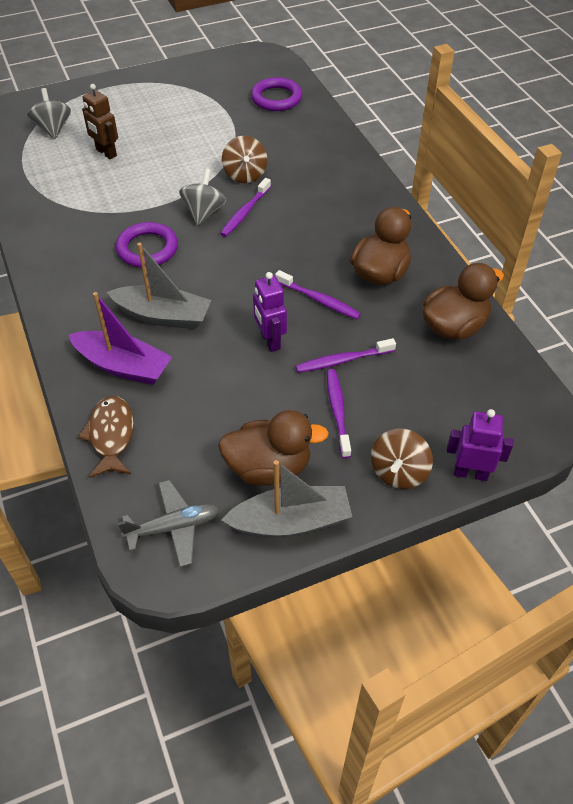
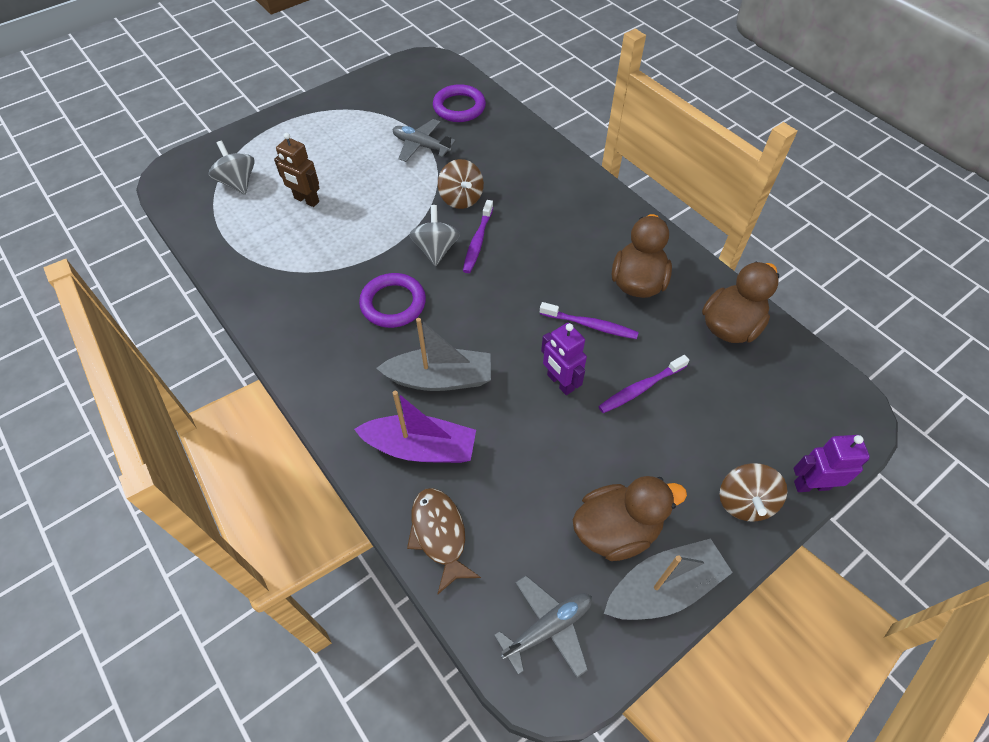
camera: 15 degrees left, 5 degrees up
purple toothbrush [327,369,351,458] -> none
none -> grey plane [392,119,456,162]

